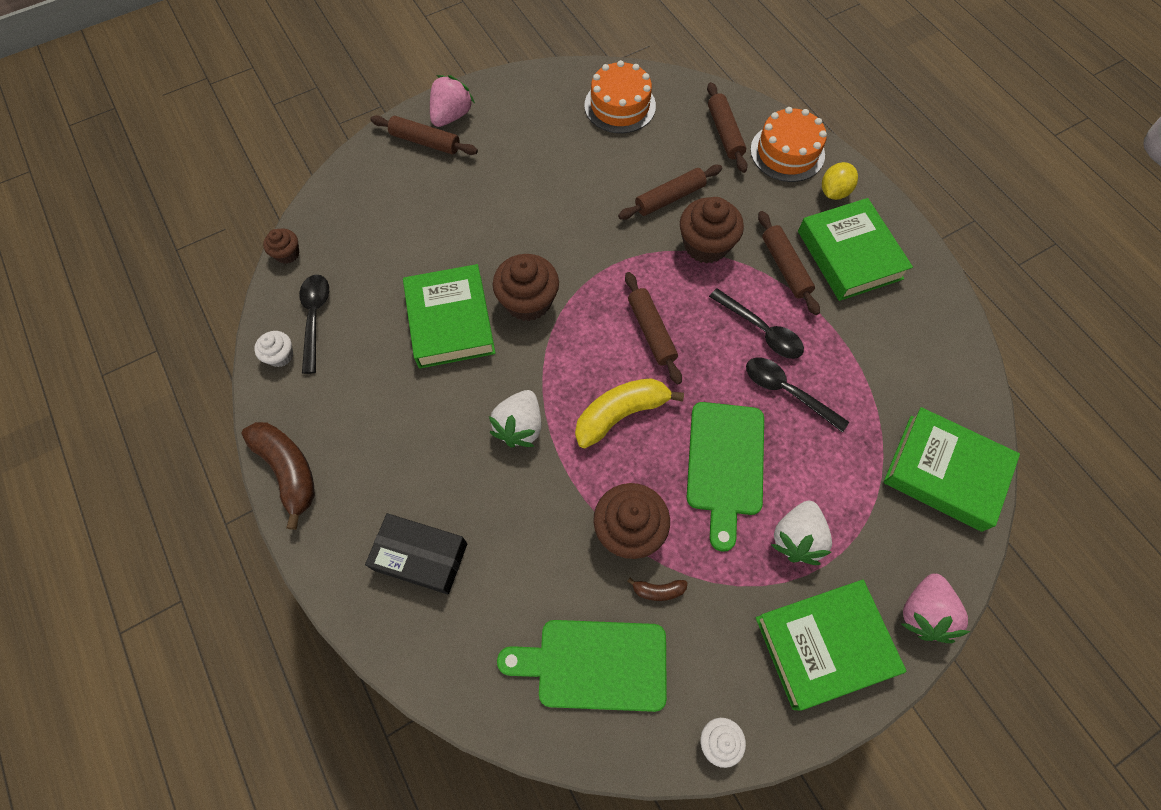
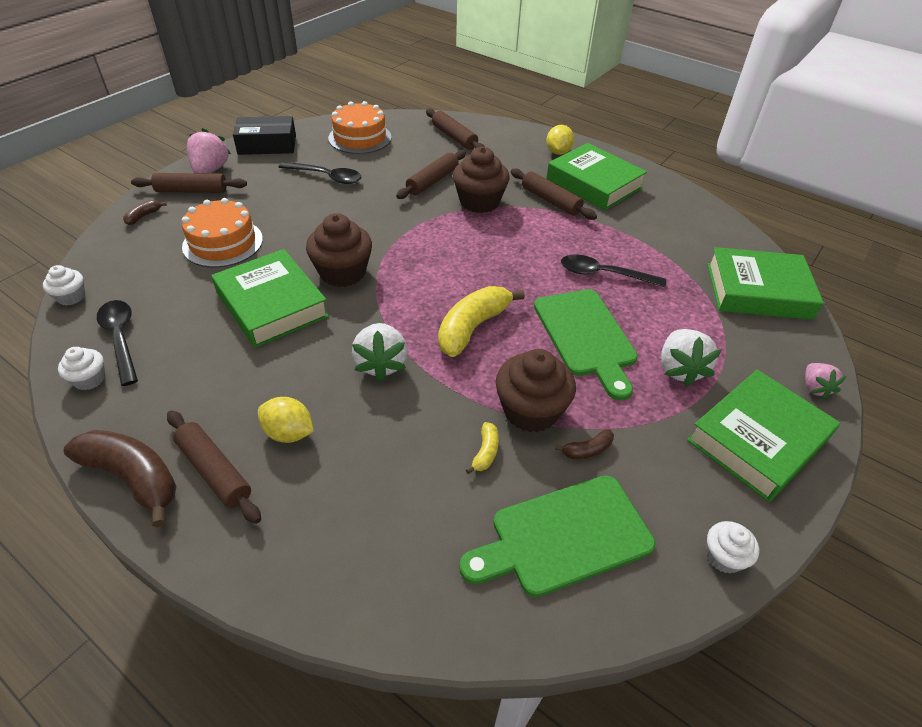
camera: 25 degrees left, 20 degrees down
brown cupcake [263,229,299,264] -> white cupcake [43,265,85,306]
black box [365,513,467,595] -> black box moved to [233,116,296,155]
brown rolling pin [625,272,682,385] -> brown rolling pin moved to [167,411,261,524]
black spoon [709,288,804,359] -> black spoon moved to [279,162,361,184]
orange cake [750,107,827,182] -> orange cake moved to [182,198,263,267]
pink strawberry [900,573,971,643] -> pink strawberry [805,363,846,399], size x0.62
none -> brown banana [123,200,167,225]
none -> yellow lemon [258,397,314,443]
none -> yellow banana [466,422,499,474]

